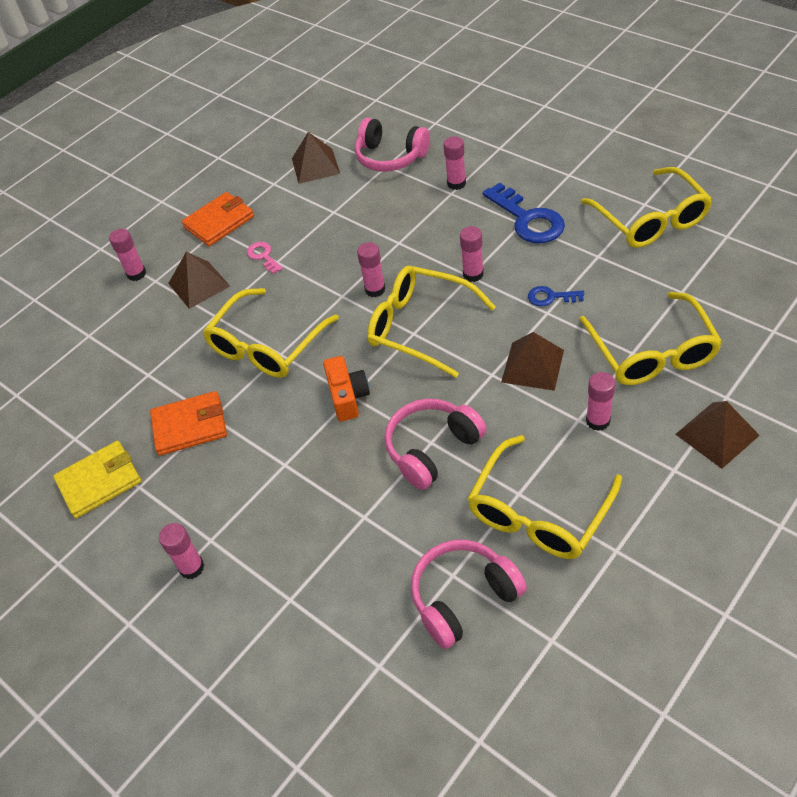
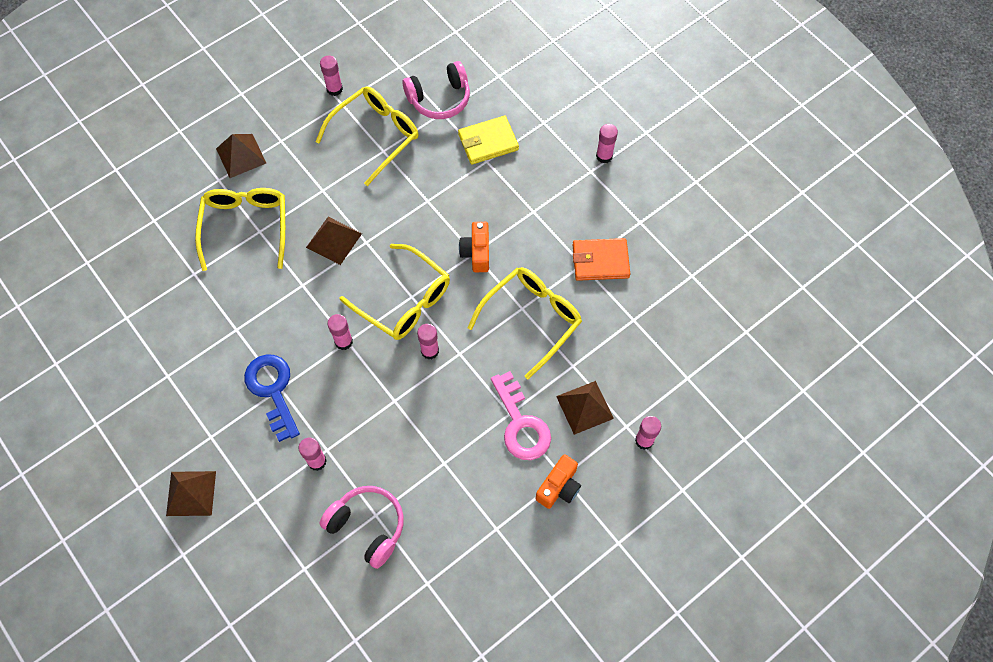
camera: 175 degrees left, 15 degrees up
yellow wallet [53,441,141,518] -> yellow wallet moved to [458,116,519,164]
orange wallet [182,192,254,246] -> orange camera [536,454,581,509]
pink key [247,242,283,274] -> pink key [491,371,551,460], size x1.97
brown pyramid [292,132,340,184] -> brown pyramid moved to [166,471,216,516]
pink headphones [384,399,487,490] -> none
blue key [528,286,584,306] -> none
yellow glasses [581,167,713,248] -> none
pink glue stick [586,372,615,431] -> pink glue stick moved to [320,55,343,96]

